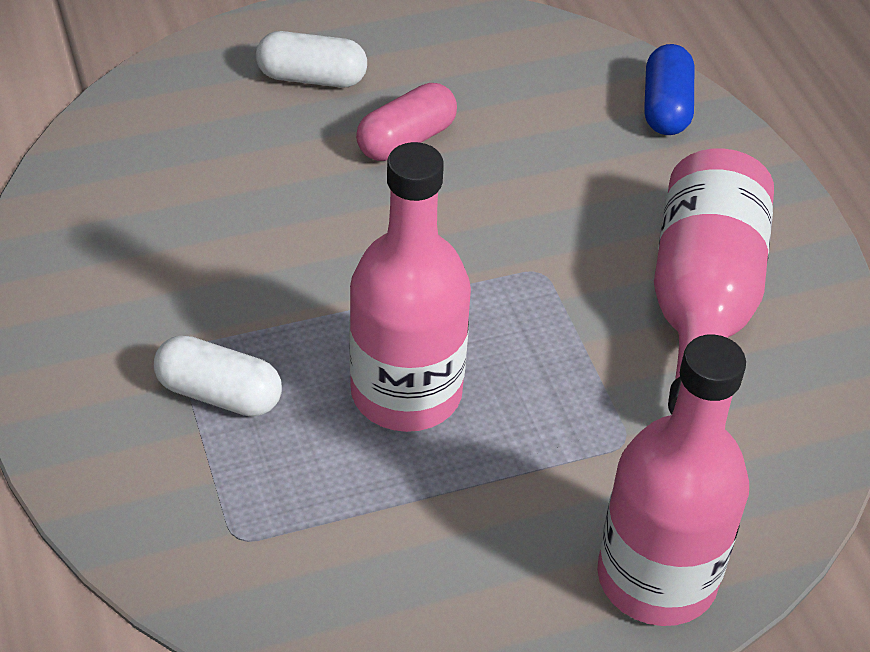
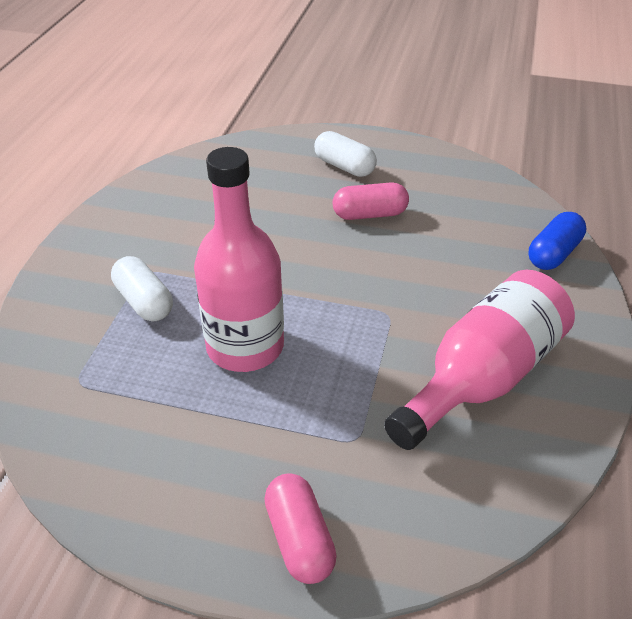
camera: 35 degrees right, 5 degrees down
pink bottle [597,334,749,626] -> pink capsule [264,473,337,584]

